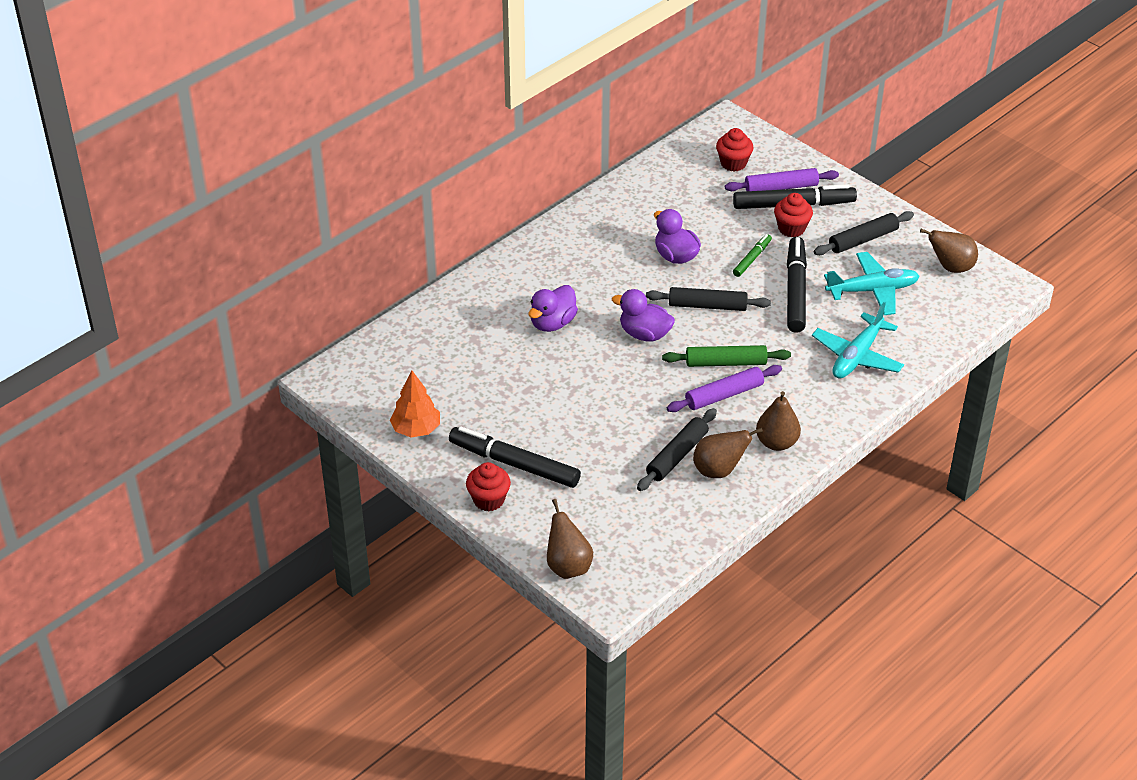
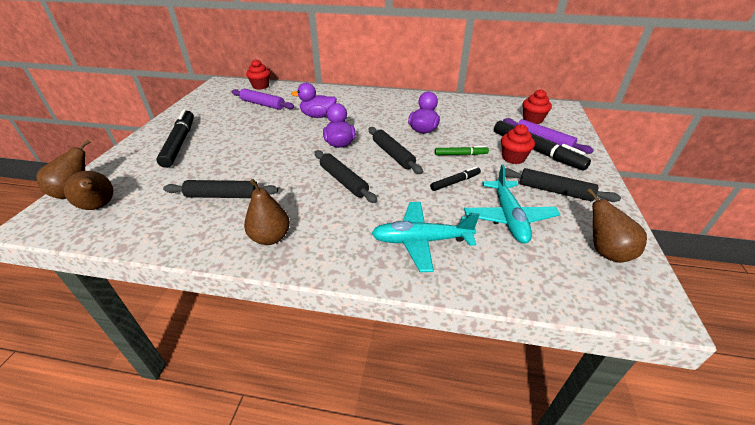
camera: 55 degrees right, 5 degrees down
orange tree [390,370,440,438] -> none
red cupcake [466,462,511,511] -> red cupcake moved to [246,59,270,90]
green rolling pin [662,345,791,367] -> black rolling pin [314,150,377,203]
purple rolling pin [667,365,782,412] -> purple rolling pin moved to [232,89,294,110]
brown pear [693,428,763,478] -> brown pear moved to [64,171,113,210]
black marker [787,237,807,333] -> black marker [430,166,481,191], size x0.52
turquoise plane [824,252,919,315] -> turquoise plane turned 45 degrees clockwise [464,164,560,243]

